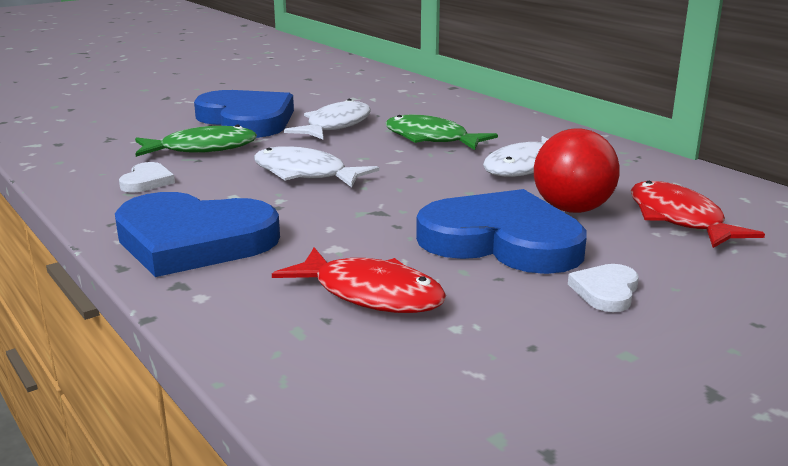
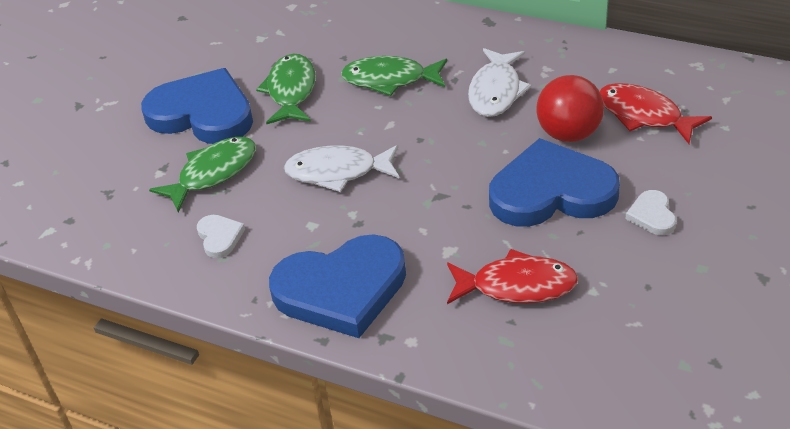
camera: 25 degrees left, 20 degrees up
white fish [284,99,371,139] -> green fish [256,54,316,124]

